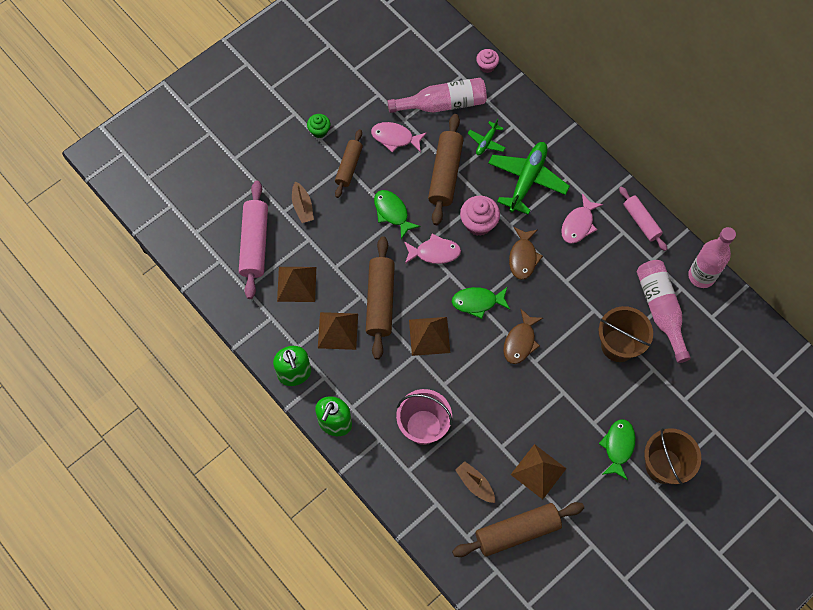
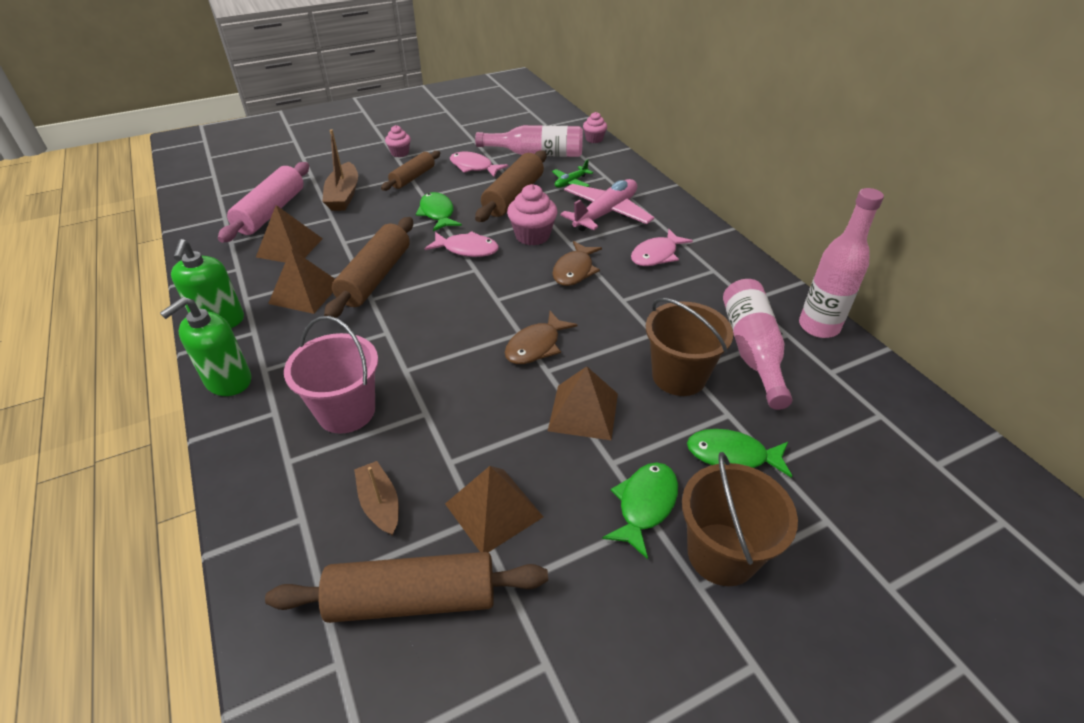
camera: 15 degrees right, 25 degrees down
brown boat [292,181,314,223] -> brown boat [322,129,358,211], size x1.50
green cupcake [307,114,330,138] -> pink cupcake [385,125,411,157]
brown pyramid [409,317,450,356] -> brown pyramid moved to [548,366,618,440]
green fish [452,287,510,319] -> green fish moved to [687,429,792,478]
green plane [488,142,570,215] -> pink plane [560,179,654,231]
pink rolling pin [619,186,667,251] -> none

